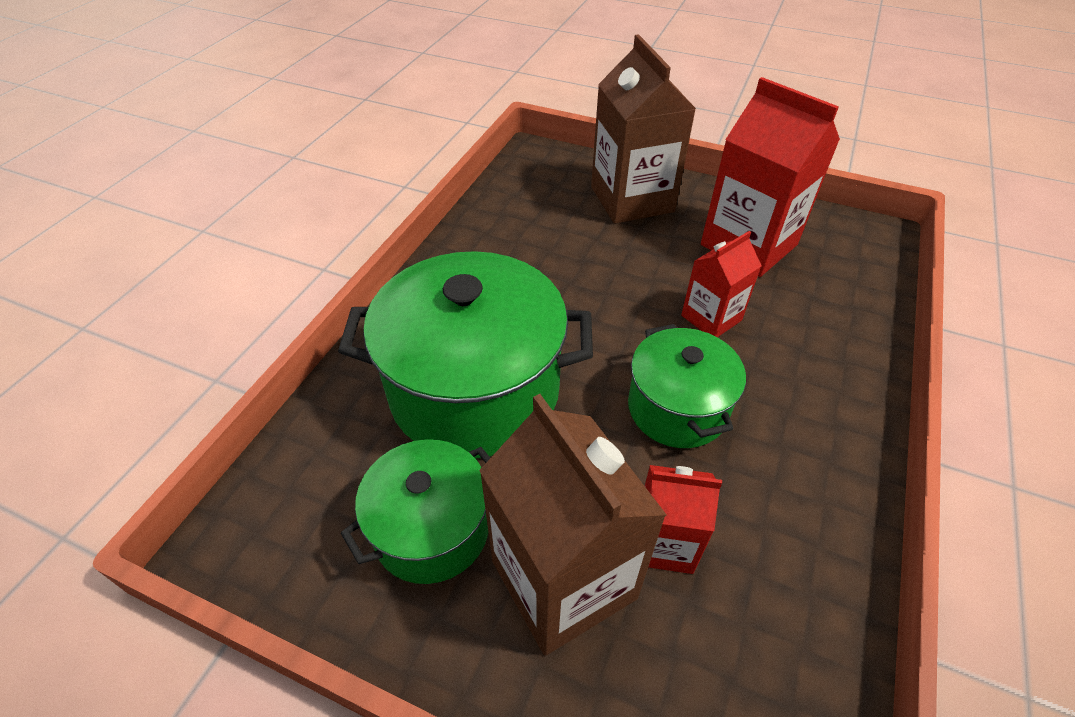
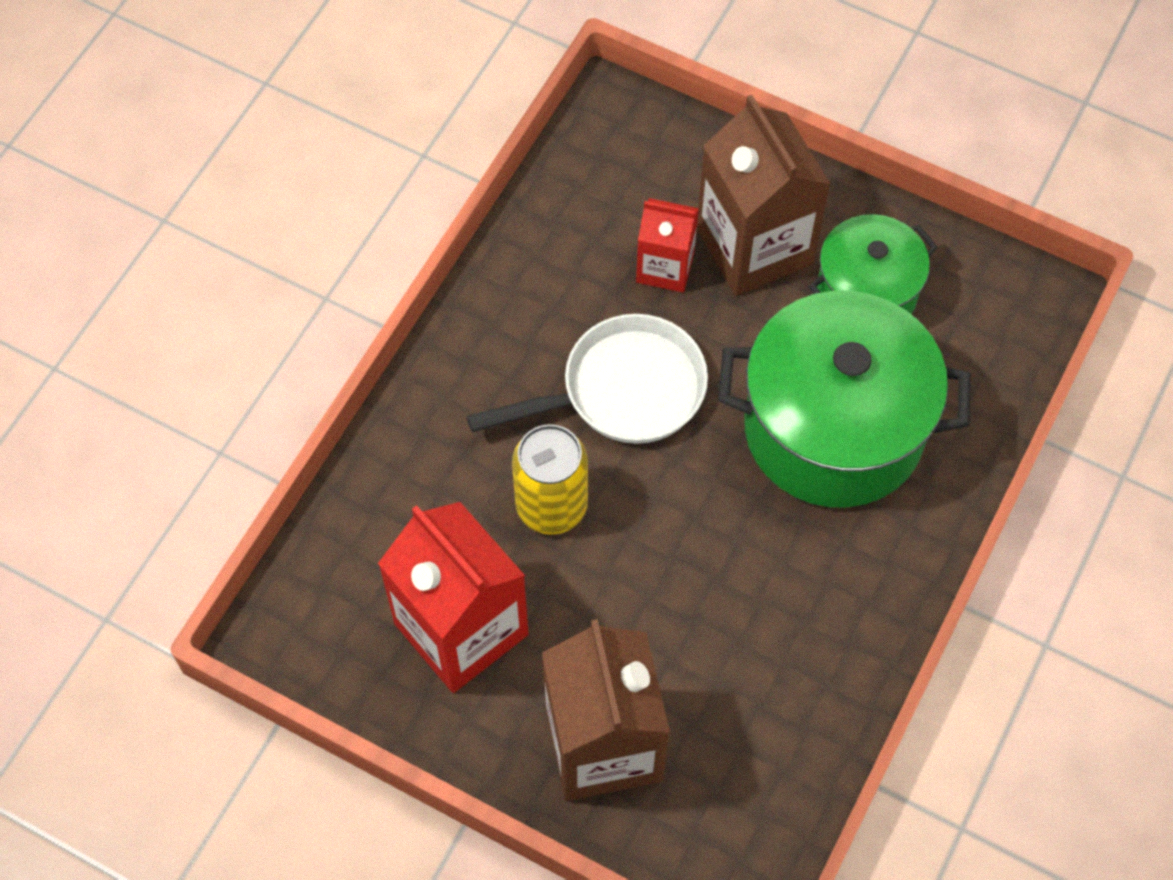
camera: 175 degrees left, 15 degrees up
green pot [628,324,746,448] -> white pan [467,314,708,444]
red carton [681,231,761,337] -> yellow can [512,424,588,535]

